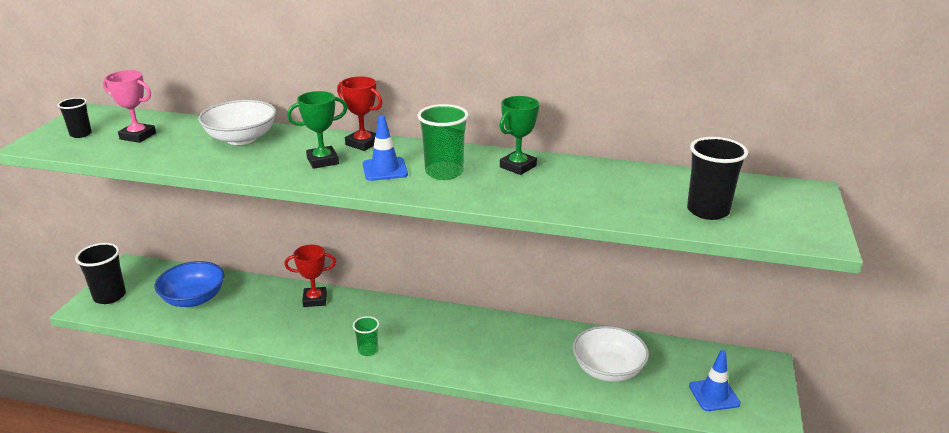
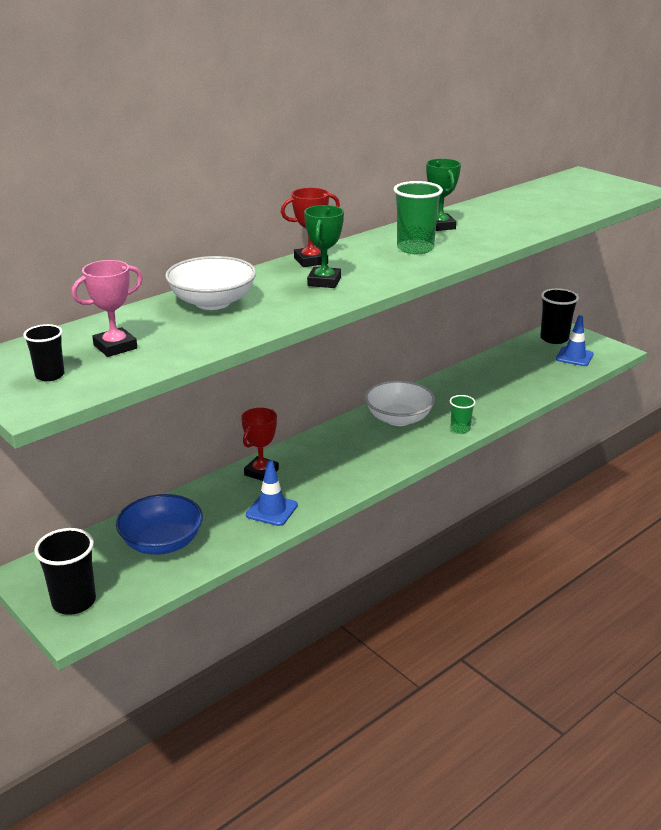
camera: 55 degrees left, 0 degrees up
green cup [353,316,379,356] -> green cup moved to [450,395,476,434]
blue traffic cone [363,115,408,181] -> blue traffic cone moved to [246,460,298,526]
white bowl [573,326,649,382] -> white bowl moved to [365,381,435,426]
black cup [687,137,748,220] -> black cup moved to [540,288,579,344]

